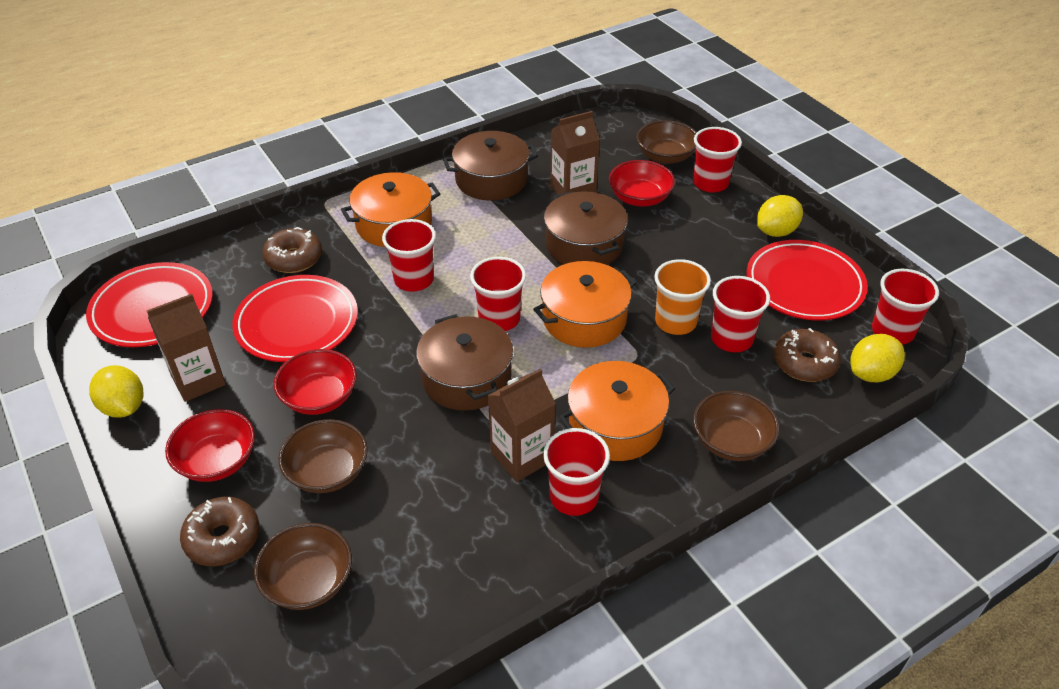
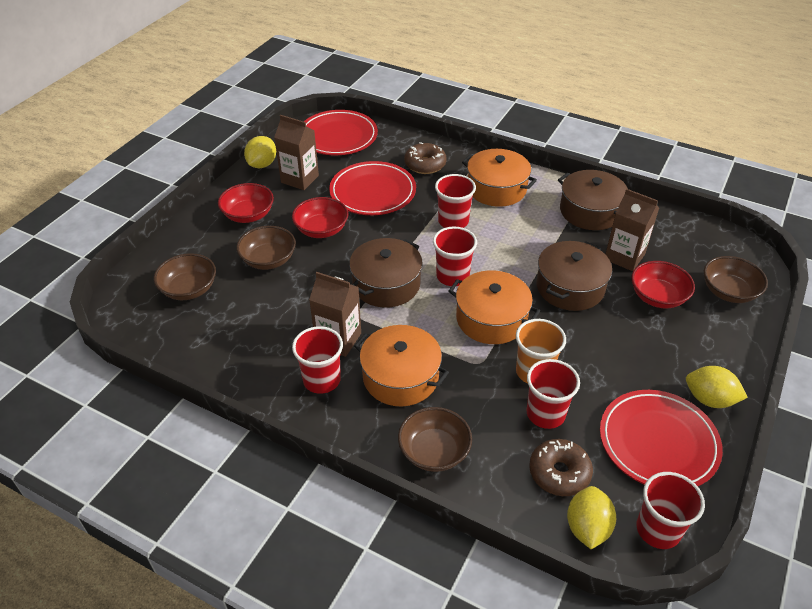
camera: 60 degrees right, 0 degrees up
brown donut [180,497,260,566] -> none
red cup [693,127,742,192] -> none
yellow lemon [850,334,905,382] -> yellow lemon turned 75 degrees clockwise [567,486,616,549]

